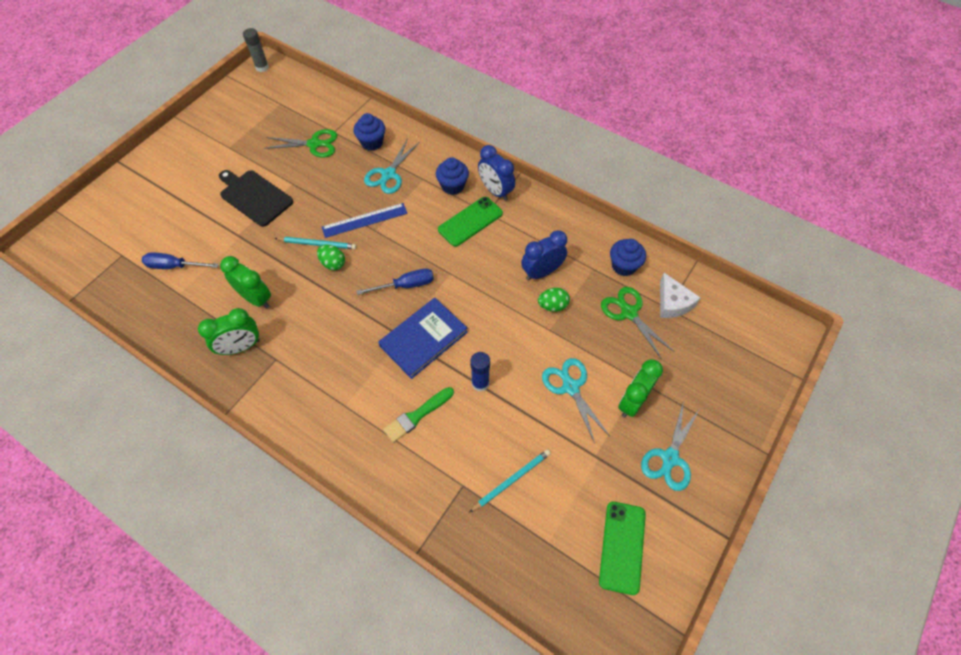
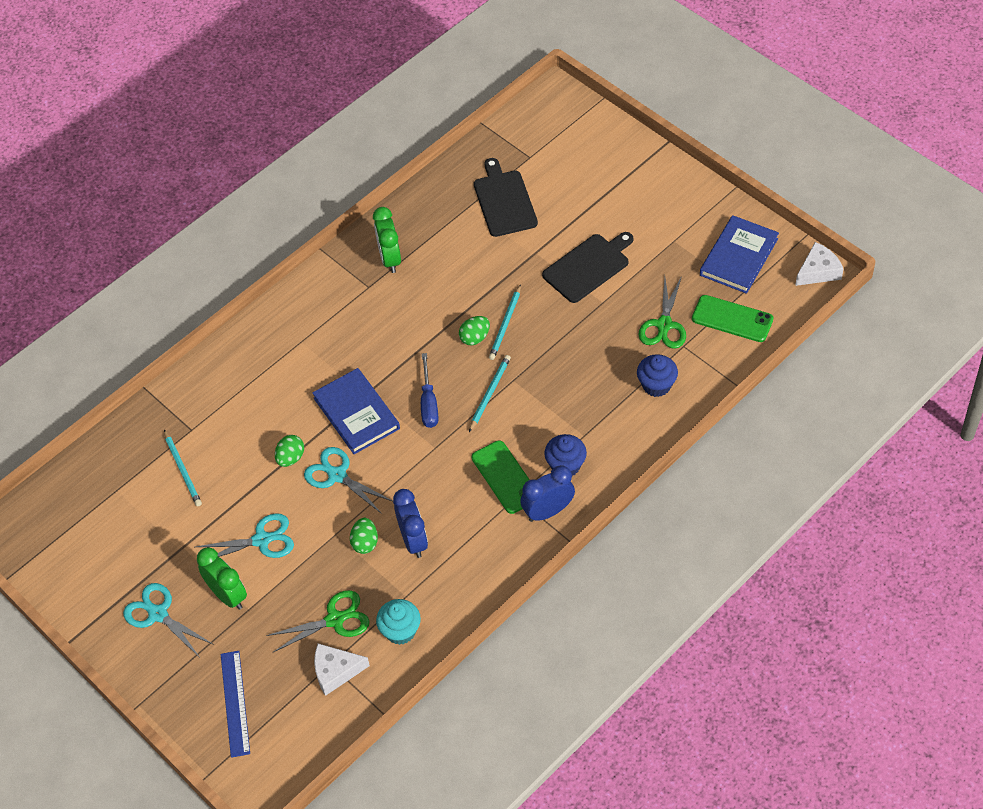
camera: 105 degrees right, 5 degrees down
blue screwdriver [142,252,219,269] -> black cutting board [474,158,538,237]
green clock [220,256,271,308] -> none
grey glue stick [243,28,269,72] -> white cheese [795,242,843,286]
blue ruler [322,203,408,238] -> blue ruler moved to [221,651,250,758]
turquoise scissors [364,138,420,194] -> turquoise scissors moved to [304,447,392,514]
green brush [383,387,454,443] -> none
blue glue stick [470,352,490,392] -> green egg [275,435,304,467]
green phone [599,502,646,595] -> green phone moved to [692,295,774,342]
blue cupcake [610,239,646,276] -> turquoise cupcake [376,599,421,645]
none -> turquoise pencil [469,355,511,432]
none -> blue book [700,215,779,294]

